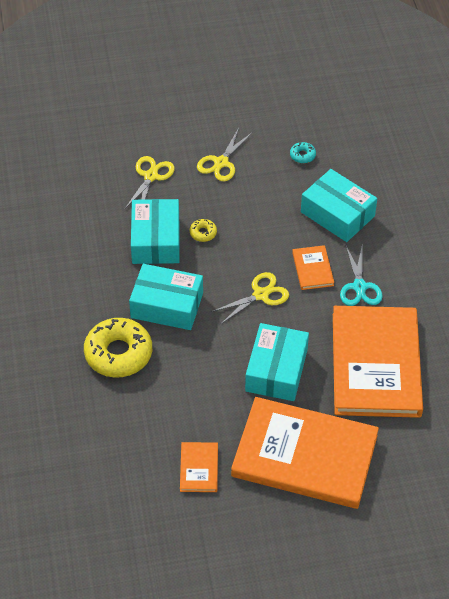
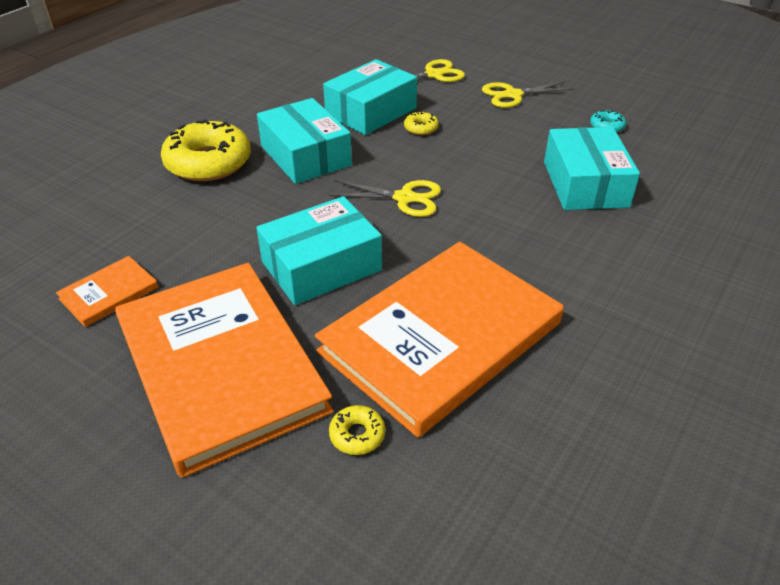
camera: 45 degrees right, 10 degrees down
orange book [292,245,334,290] -> none
turquoise scissors [340,246,383,306] -> none
none -> yellow donut [329,405,385,455]

